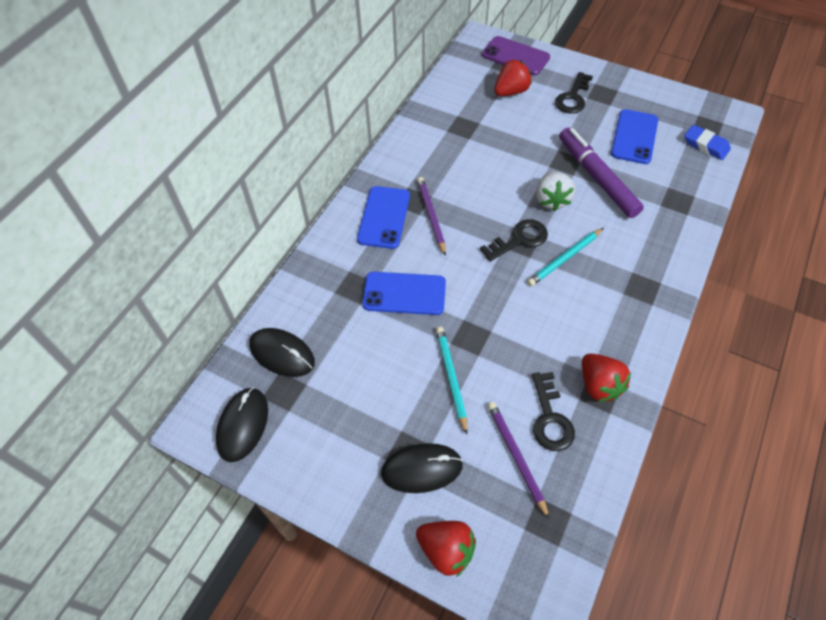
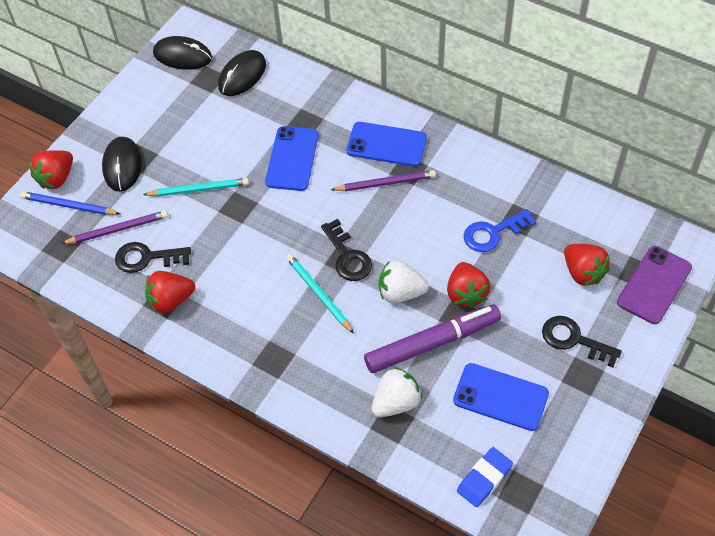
camera: 95 degrees right, 0 degrees up
none -> blue pencil [20,191,120,215]
none -> white strawberry [372,367,422,417]
none -> red strawberry [447,262,490,309]
none -> blue key [464,209,536,252]

